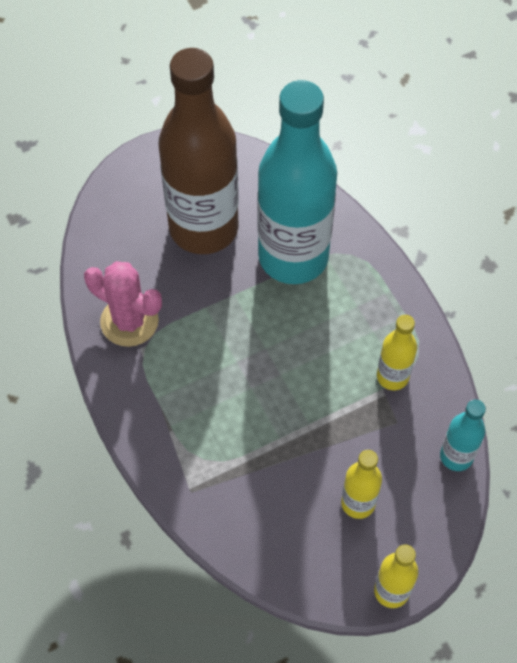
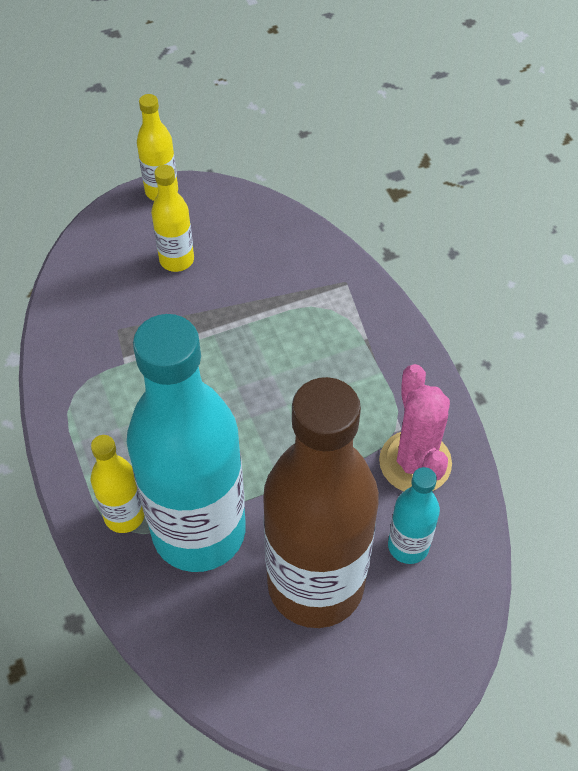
camera: 175 degrees left, 5 degrees down
pink cactus [84,261,162,347] -> pink cactus turned 45 degrees clockwise [379,364,452,491]
yellow bottle [377,315,417,390] -> yellow bottle moved to [91,435,144,533]
turquoise bottle [440,399,486,471] -> turquoise bottle moved to [388,467,440,564]

